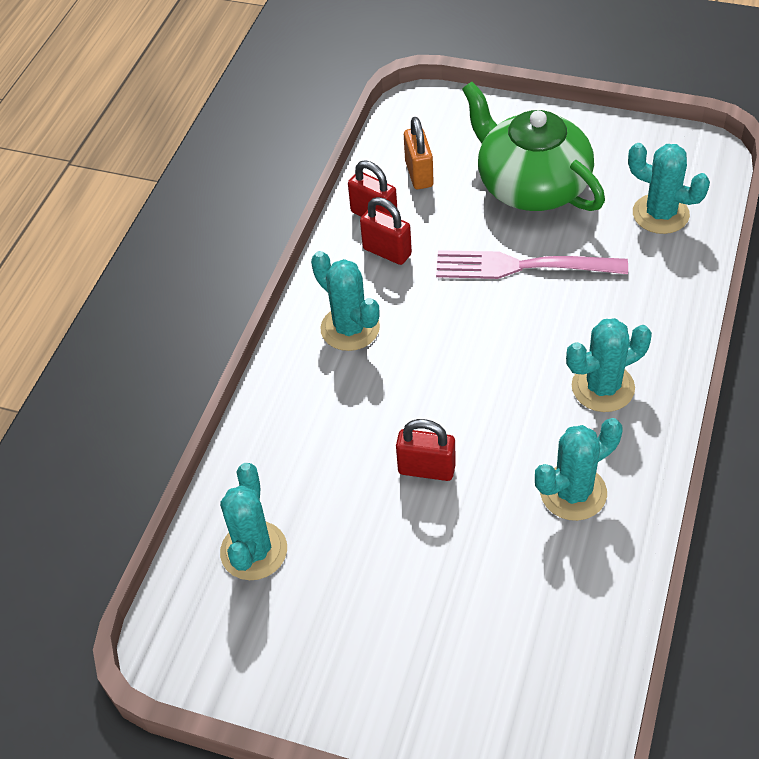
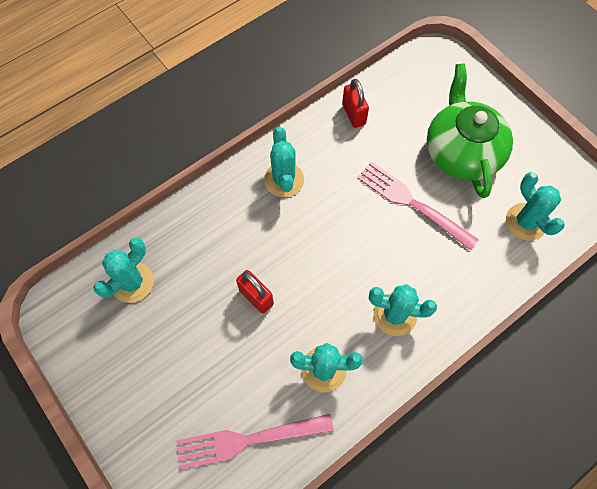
camera: 30 degrees right, 15 degrees up
red padlock [360,197,412,265] -> none
orange padlock [404,117,434,189] -> none
none -> pink fork [176,414,334,470]

